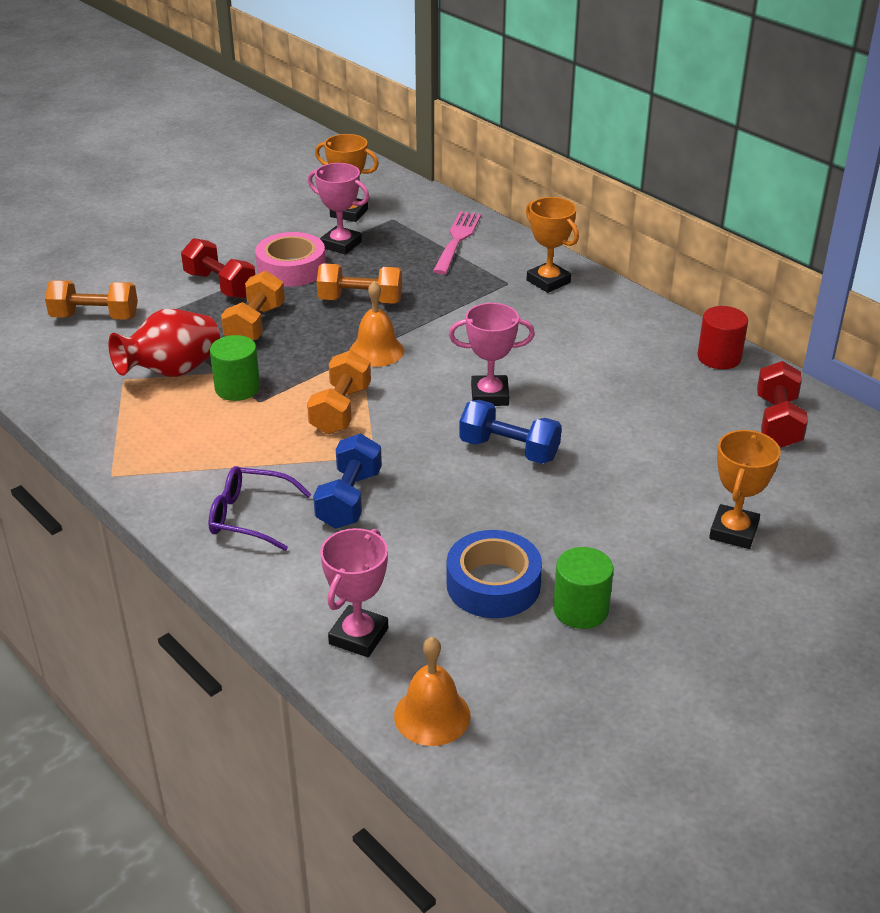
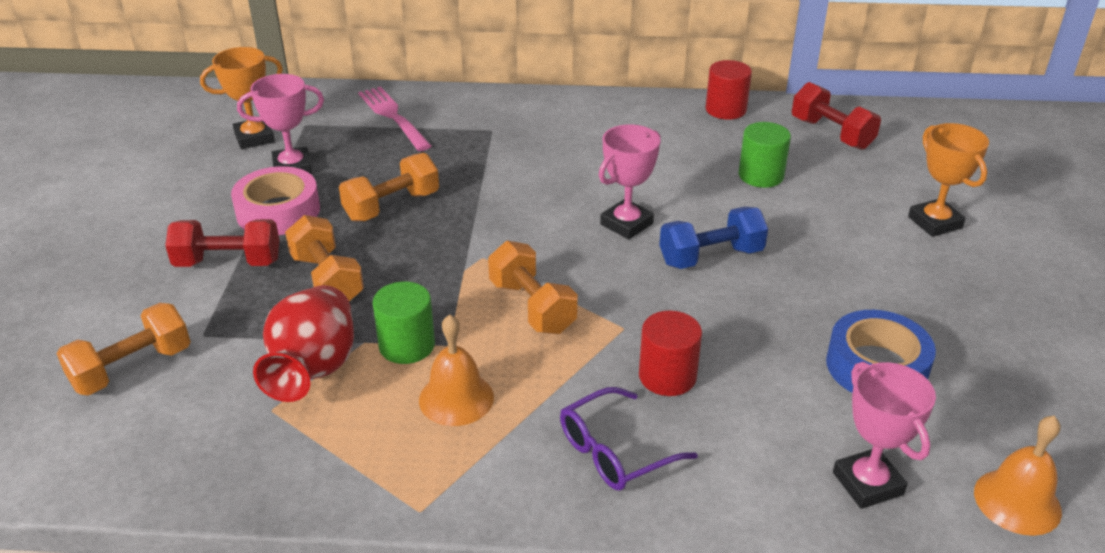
camera: 45 degrees left, 0 degrees up
blue dumbbell [313,434,382,529] -> red cylinder [639,311,702,396]
orange bell [350,281,404,367] -> orange bell moved to [419,314,494,426]
orange trophy [526,197,579,293] -> none
green cylinder [553,547,614,629] -> green cylinder moved to [739,122,791,188]

